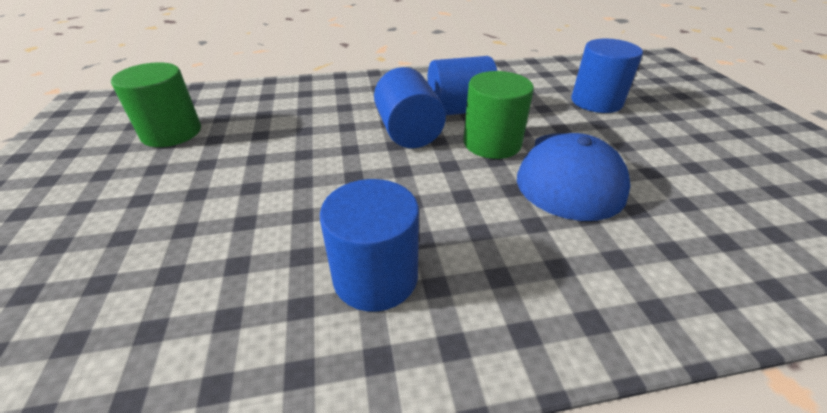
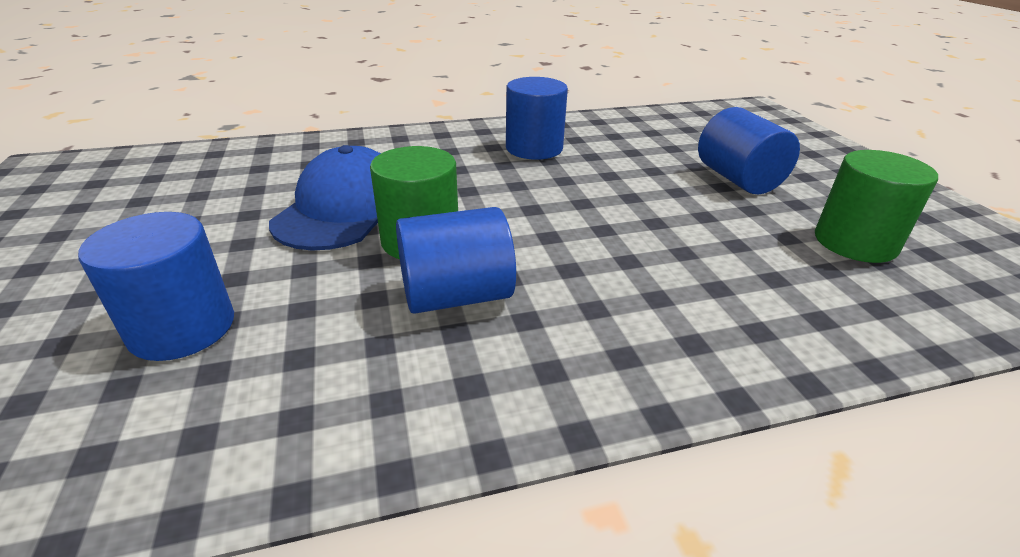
camera: 175 degrees right, 5 degrees down
blue cylinder [374,67,446,148] -> blue cylinder moved to [698,107,800,194]

